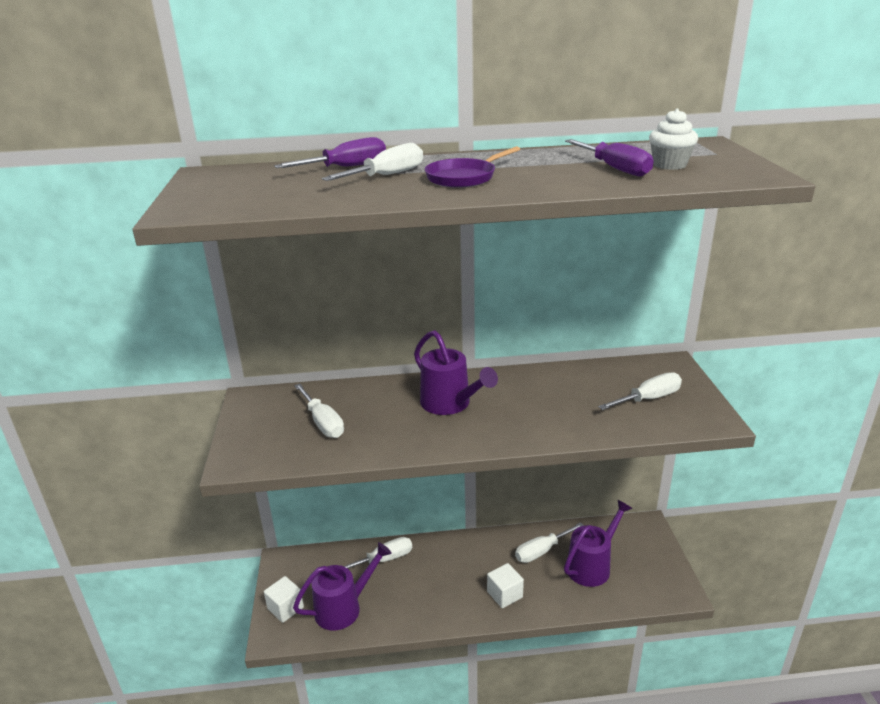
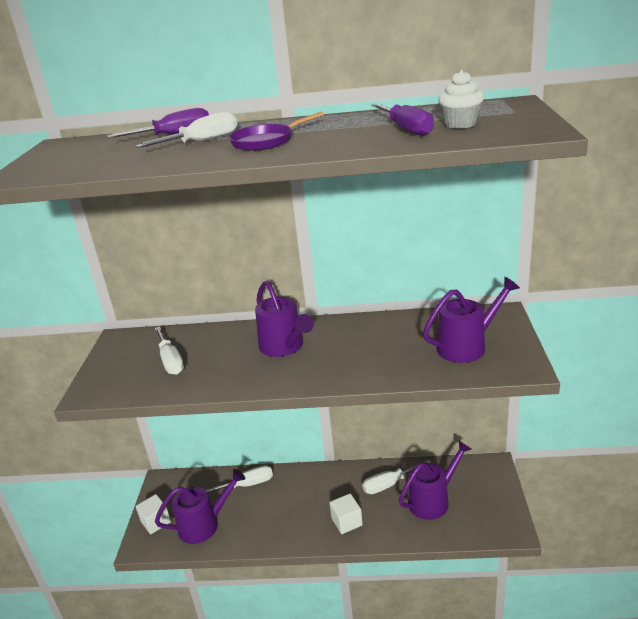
camera: 10 degrees right, 0 degrees up
white screwdriver [598,372,682,410] -> purple watering can [423,277,520,363]

